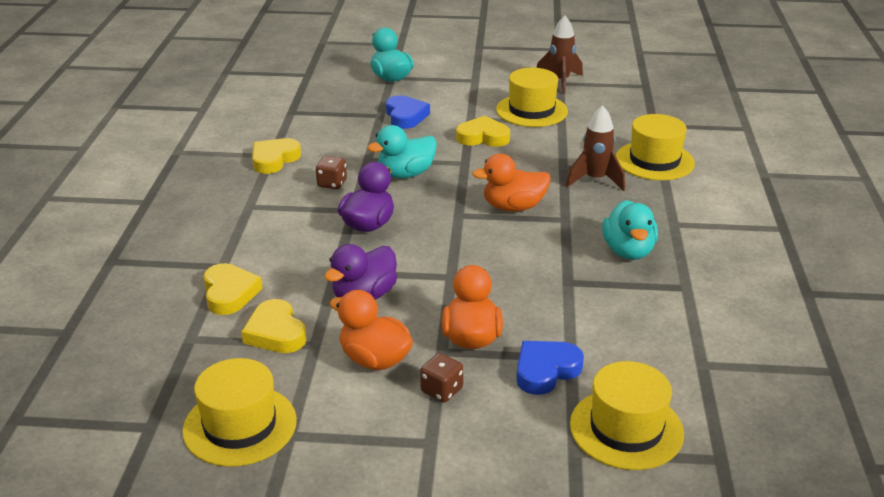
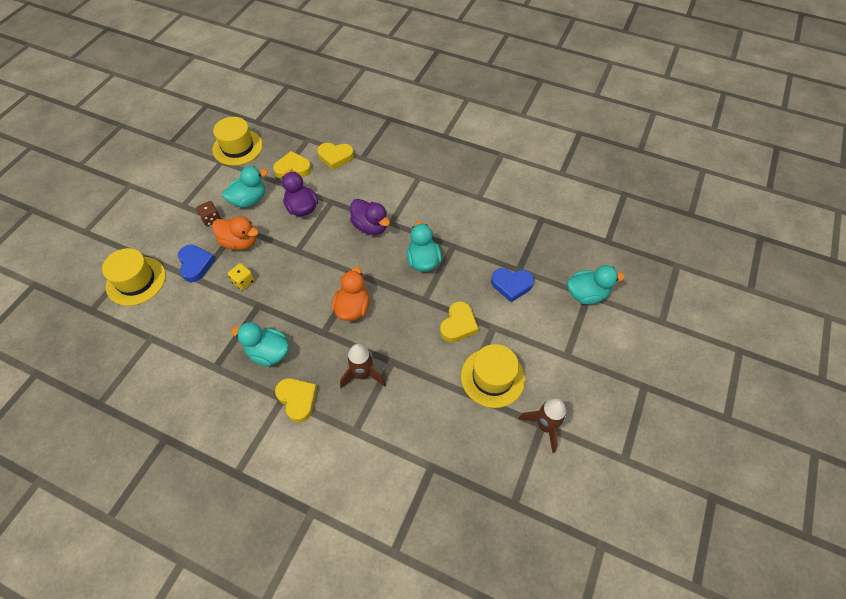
camera: 110 degrees right, 25 degrees up
yellow heart [252,138,301,174] -> yellow heart moved to [275,378,317,423]
brown dice [316,156,347,189] -> none
orange duck [330,290,413,370] -> turquoise duck [222,166,268,208]
yellow hat [616,114,695,180] -> none
none -> yellow dice [228,263,255,290]

